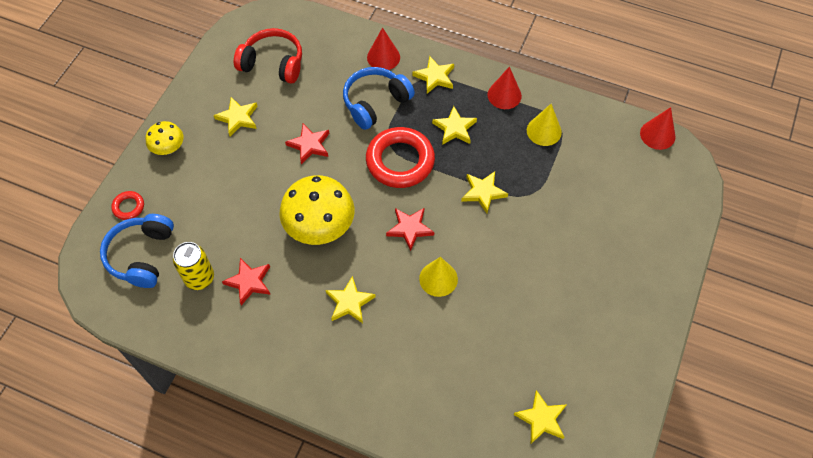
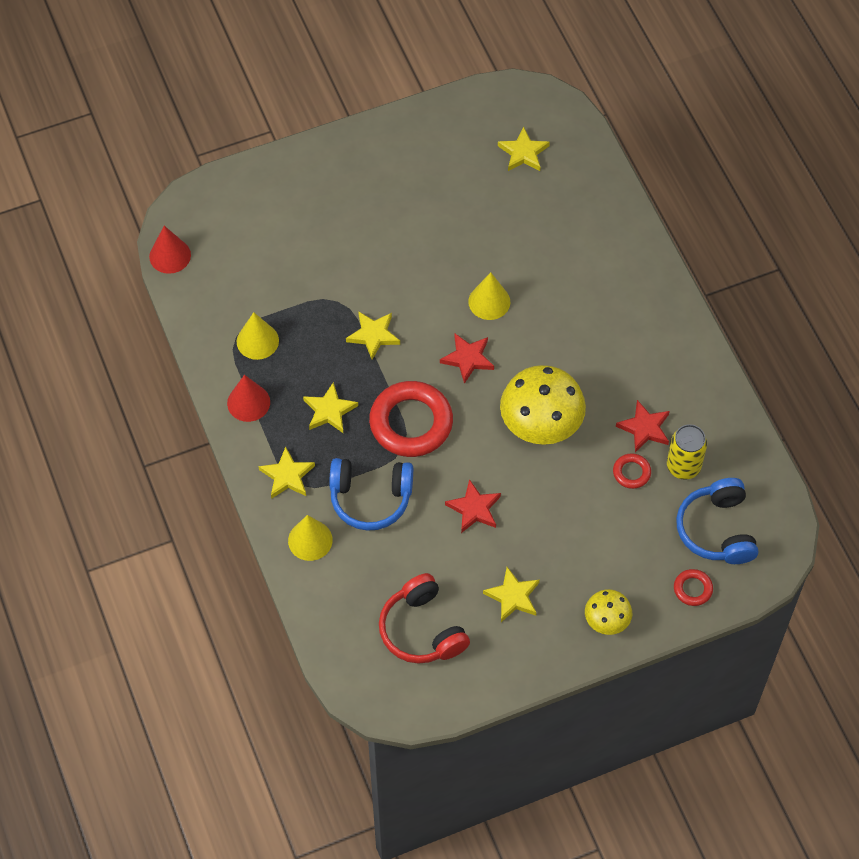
camera: 135 degrees left, 0 degrees up
blue headphones [100,214,174,288] -> blue headphones turned 120 degrees clockwise [676,478,758,564]
yellow star [326,276,376,323] -> none
red cone [367,27,400,70] -> yellow cone [288,515,333,561]
none -> red ring [613,453,651,489]

